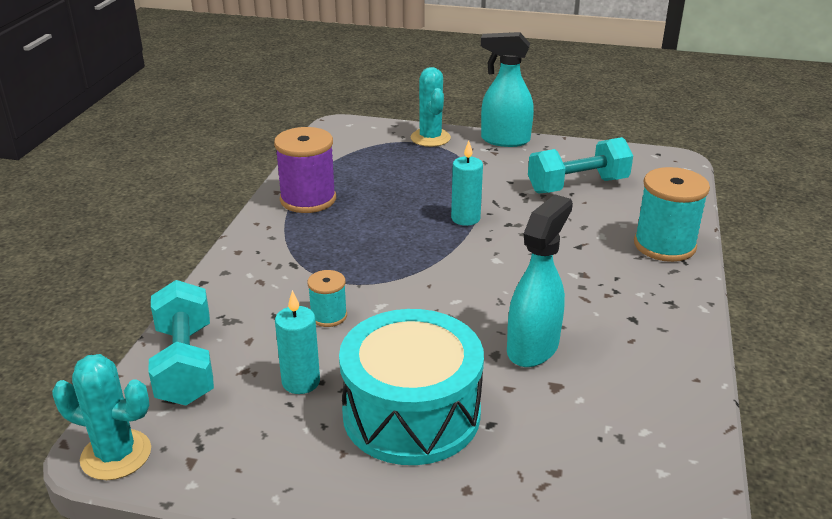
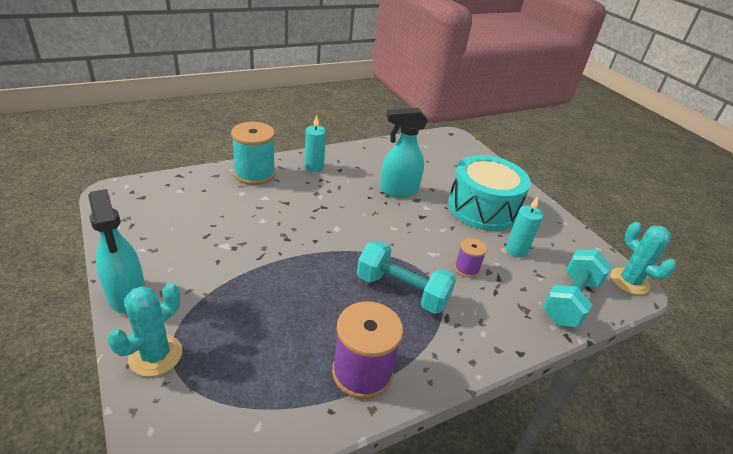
camera: 135 degrees left, 5 degrees up
turquoise spool [307,270,347,327] -> purple spool [454,238,487,278]
turquoise candle [451,141,483,226] -> turquoise candle moved to [305,115,326,172]
turquoise dumbbell [528,137,633,194] -> turquoise dumbbell moved to [357,241,457,314]

